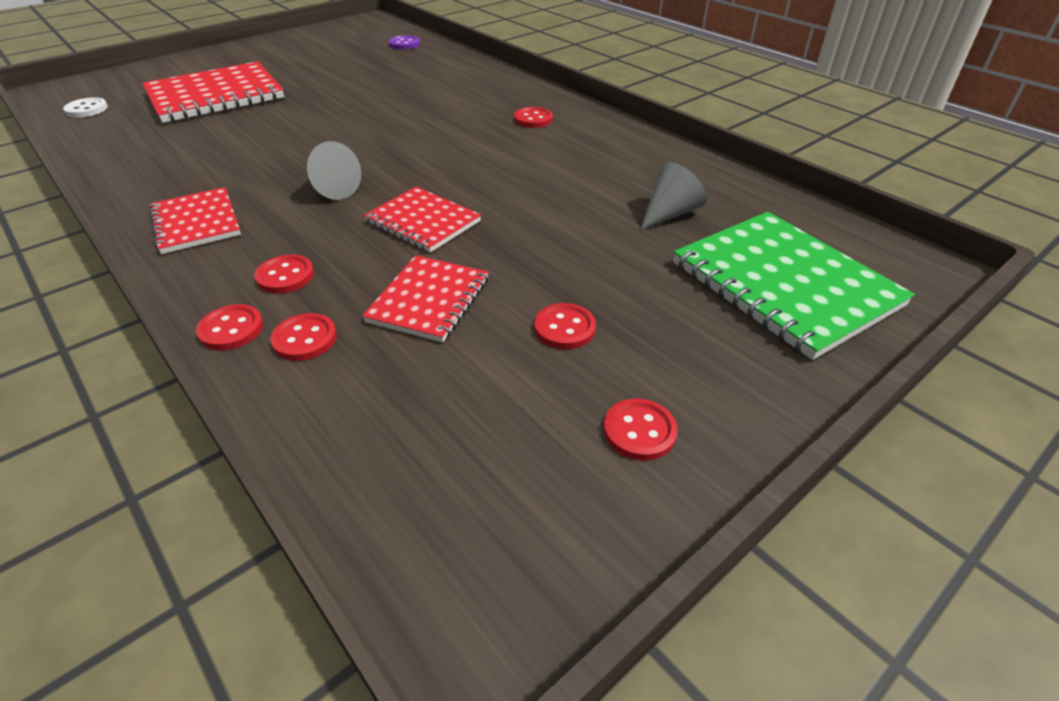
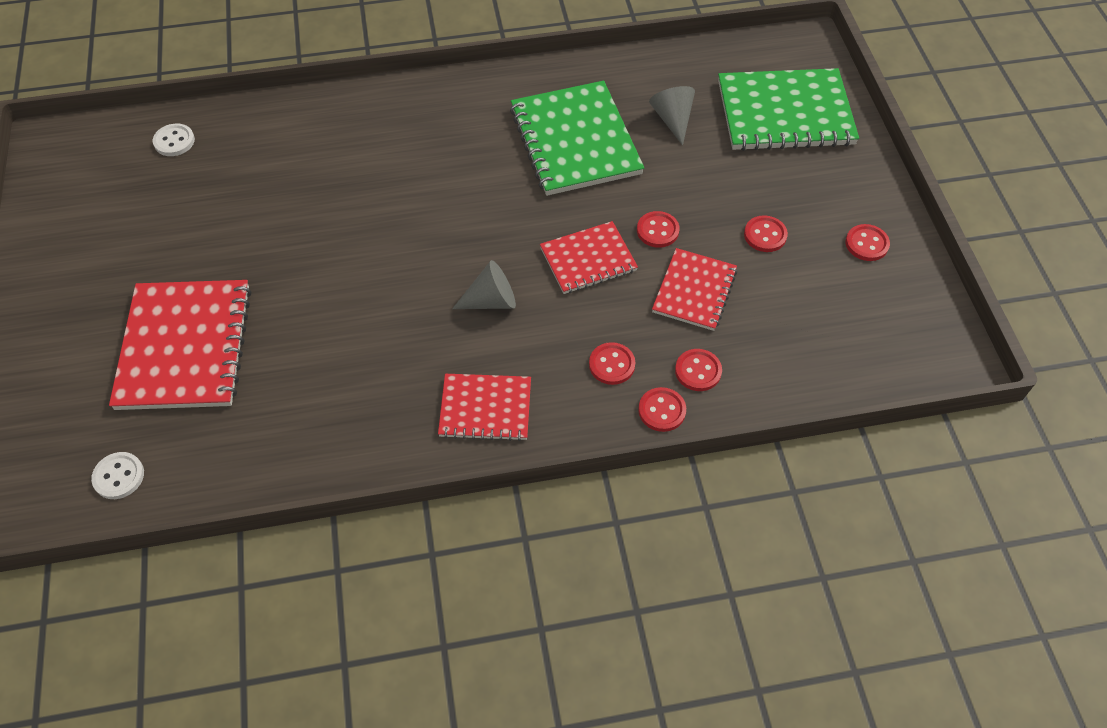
camera: 60 degrees left, 15 degrees up
red notebook [362,255,489,342] -> red notebook turned 60 degrees clockwise [652,248,737,331]
purple button [389,35,420,50] -> white button [153,124,195,156]
red button [514,107,553,128] -> red button moved to [637,211,680,248]
none -> green notebook [510,81,644,196]

